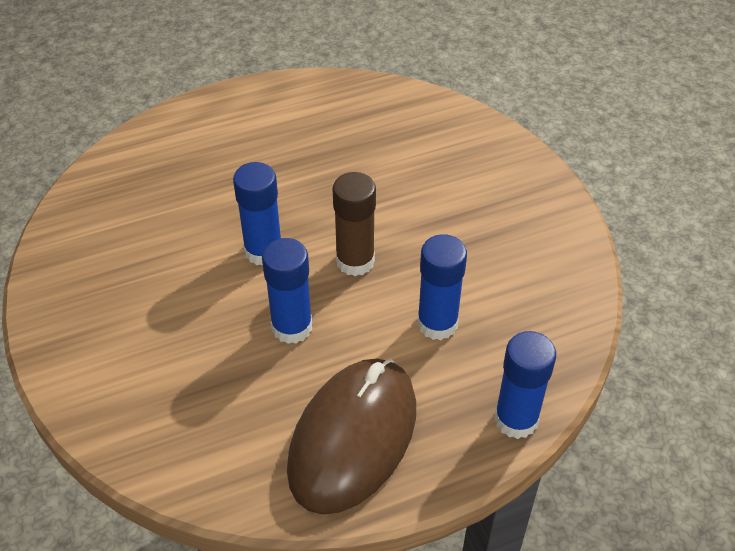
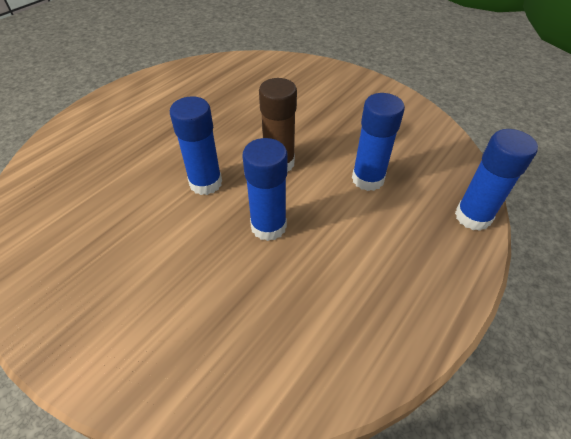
camera: 30 degrees left, 0 degrees up
brown mouse [287,359,416,515] -> none

